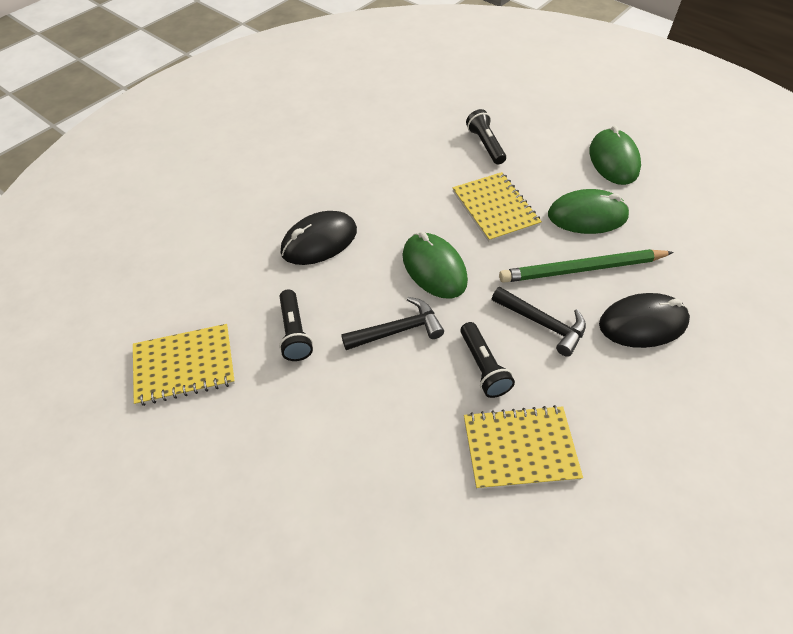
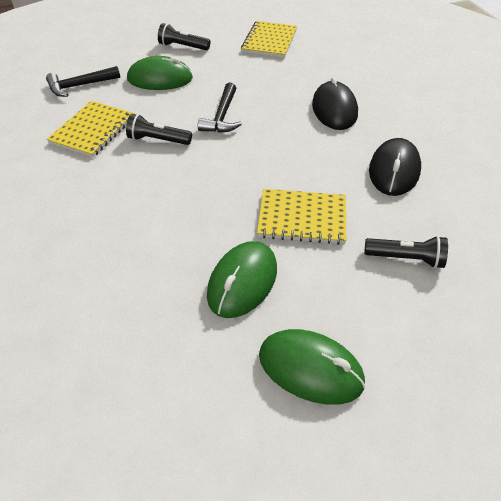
camera: 120 degrees right, 5 degrees down
black flashlight [279,289,313,361] -> black flashlight moved to [158,23,210,50]
green mouse [402,232,468,299] -> green mouse moved to [127,56,193,90]
black hammer [492,287,586,357] -> black hammer moved to [46,66,120,97]
green pencil [499,249,674,283] -> none
black mouse [599,293,690,348] -> black mouse moved to [369,138,421,196]

